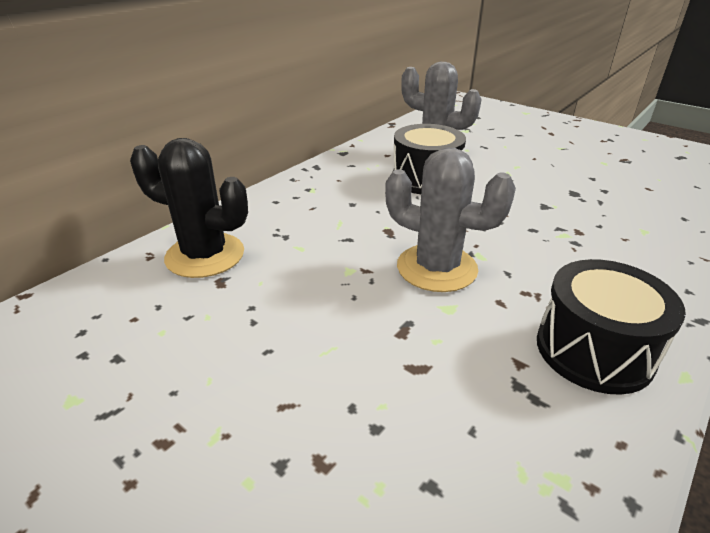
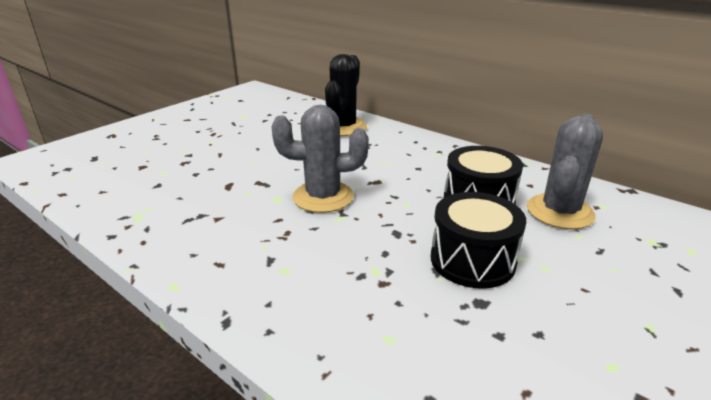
camera: 90 degrees right, 5 degrees down
grey cactus [385,147,516,292] -> grey cactus turned 60 degrees clockwise [271,105,369,213]
black drum [537,259,686,395] -> black drum moved to [430,192,526,289]

